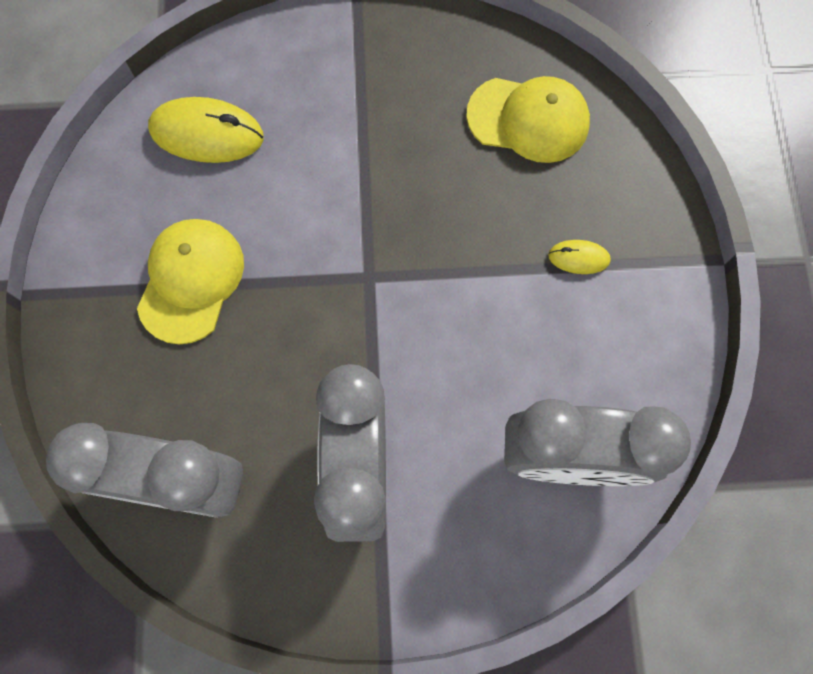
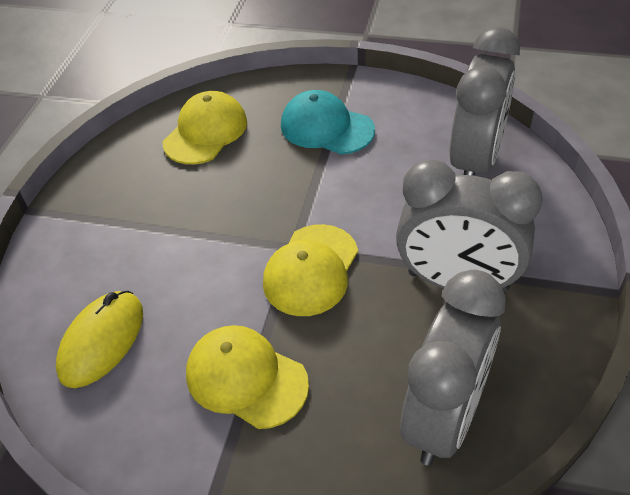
camera: 70 degrees left, 25 degrees down
yellow mouse [548,240,611,274] -> turquoise cap [281,90,375,155]
none -> yellow cap [263,224,358,316]

